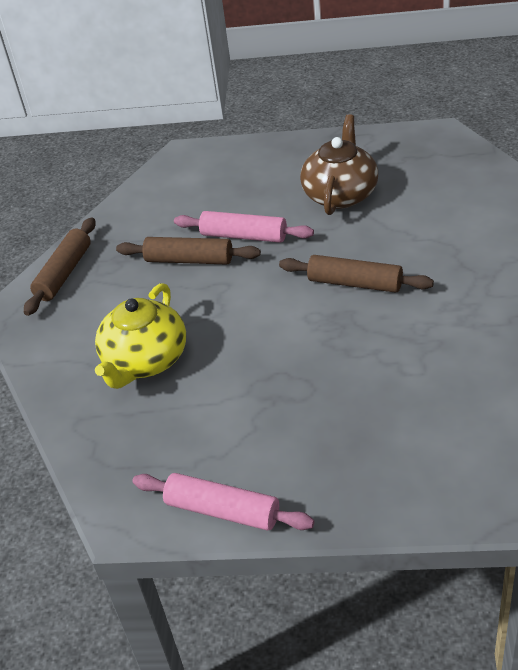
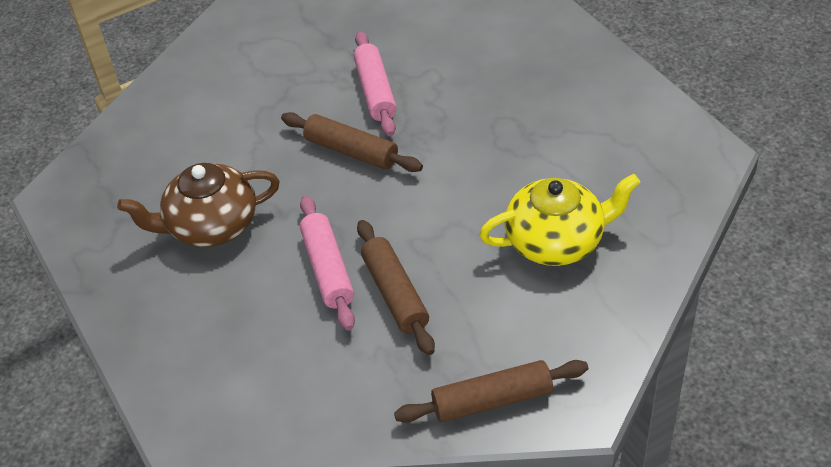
camera: 125 degrees left, 5 degrees up
pink rolling pin [132,473,315,531] -> pink rolling pin moved to [353,31,397,136]
brown rolling pin [279,255,434,293] -> brown rolling pin turned 45 degrees counterclockwise [281,112,423,172]

